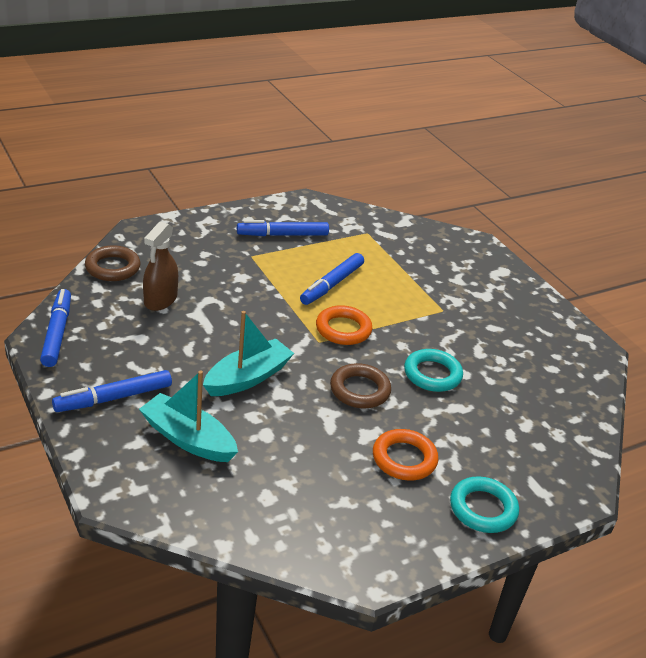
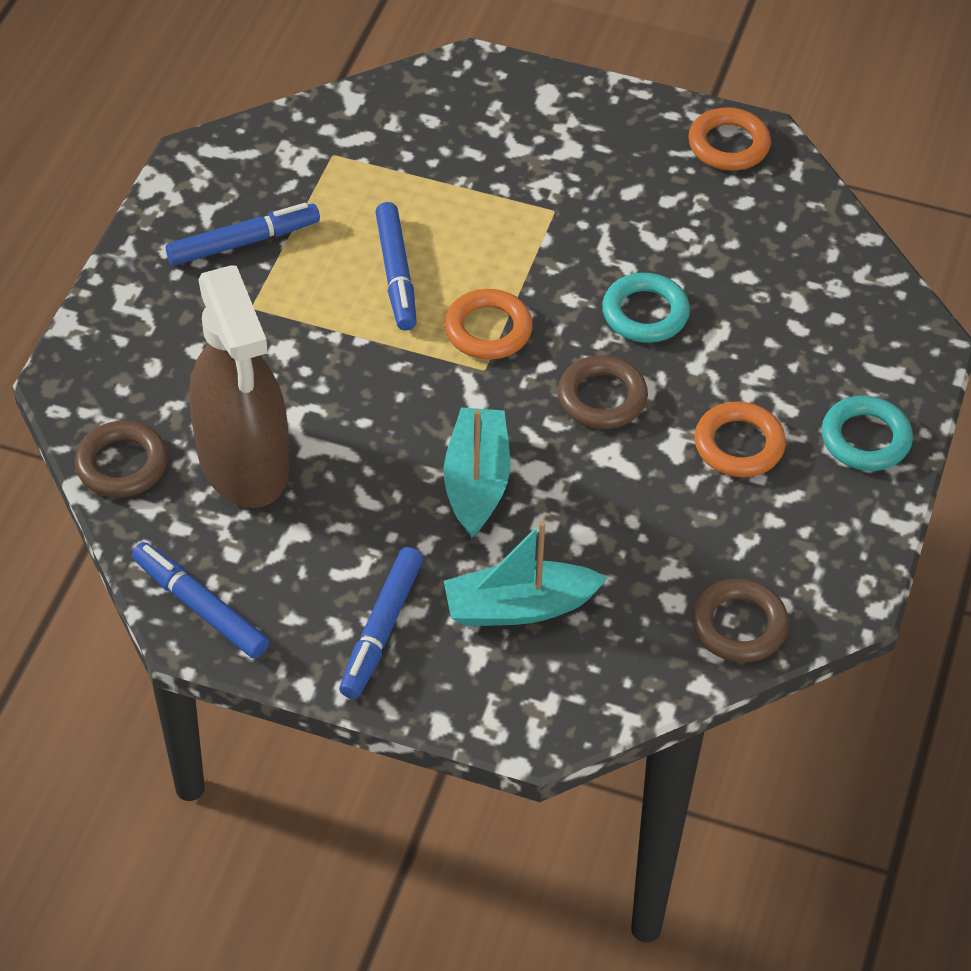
camera: 40 degrees left, 15 degrees up
brown spray bottle [143,221,178,311] -> brown spray bottle [189,265,289,508], size x1.84
blue marker [237,220,329,236] -> blue marker turned 150 degrees counterclockwise [166,203,320,266]
none -> orange ring [688,107,771,171]
none -> brown ring [692,579,789,663]

